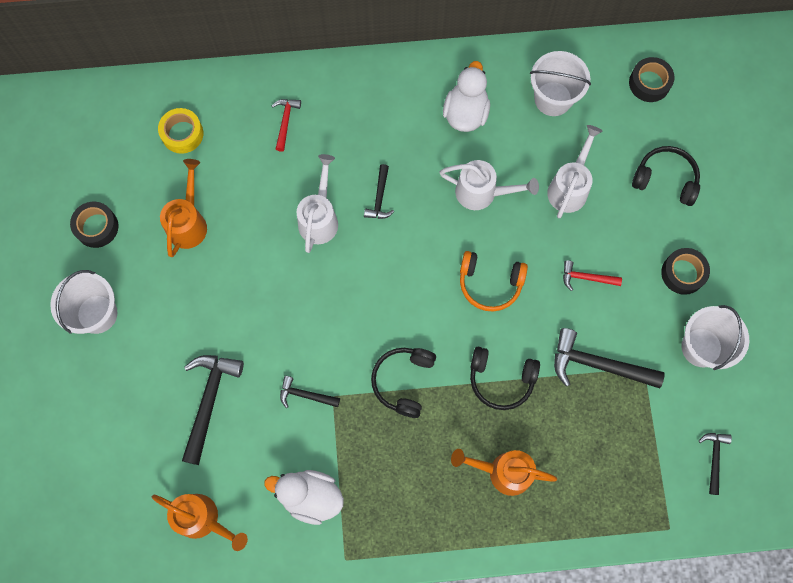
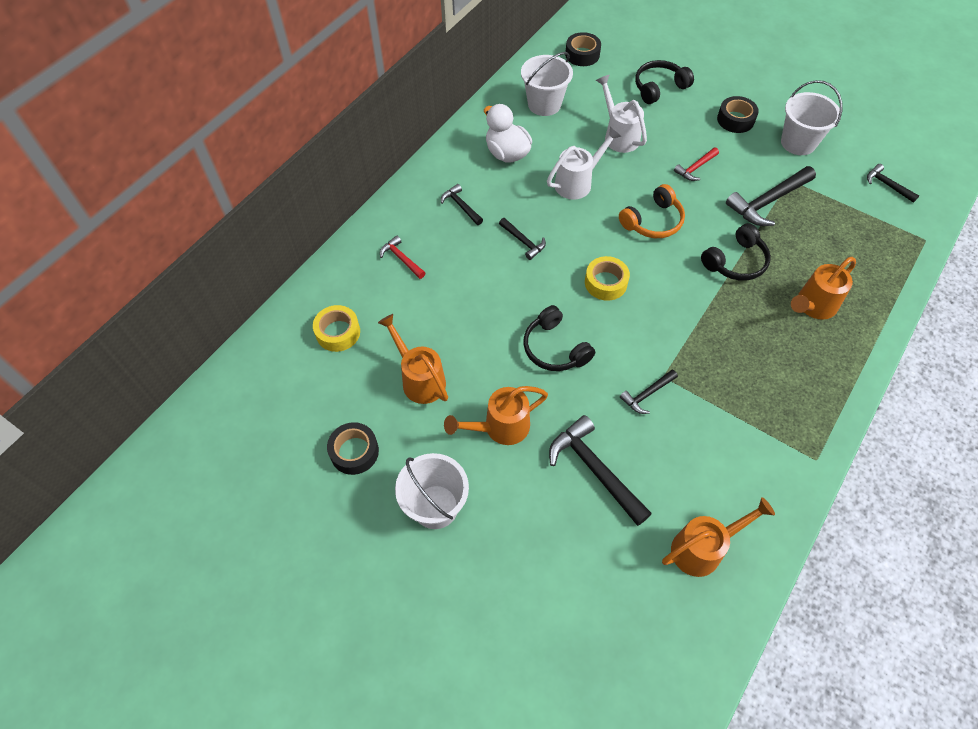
camera: 50 degrees left, 15 degrees down
white duck [264,470,344,525] -> none
white watering can [297,154,338,253] -> none
black headphones [371,348,436,418] -> black headphones moved to [523,305,595,371]
none -> black hammer [441,184,483,225]
none -> orange watering can [444,386,548,445]
none -> yellow tape [585,256,630,301]

